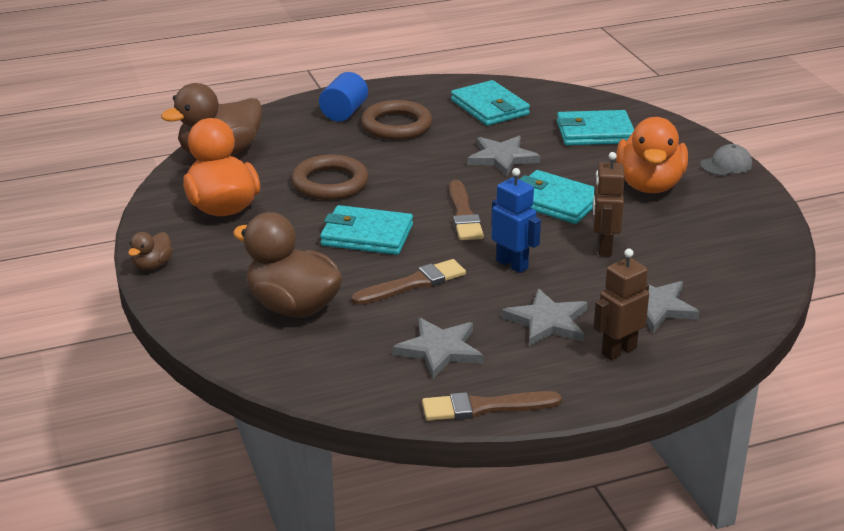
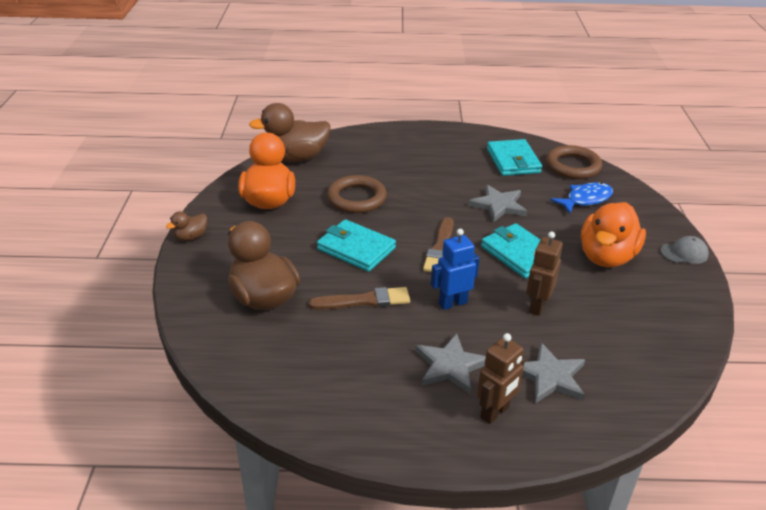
camera: 20 degrees right, 5 degrees up
blue cylinder [319,72,368,122] -> none
brown ring [361,100,432,140] -> brown ring moved to [546,145,602,179]
grey star [393,318,484,379] -> none
brown brush [422,391,562,421] -> none
blue robot [491,168,541,273] -> blue robot turned 90 degrees counterclockwise [431,229,480,310]
turquoise wallet [557,110,634,145] -> blue fish [550,182,613,214]
brown robot [593,249,649,360] -> brown robot turned 150 degrees clockwise [477,333,525,424]

